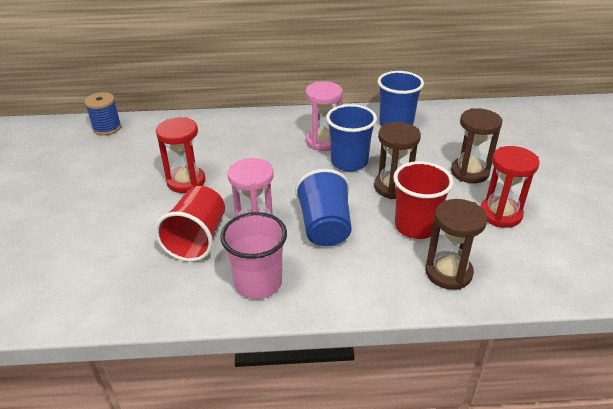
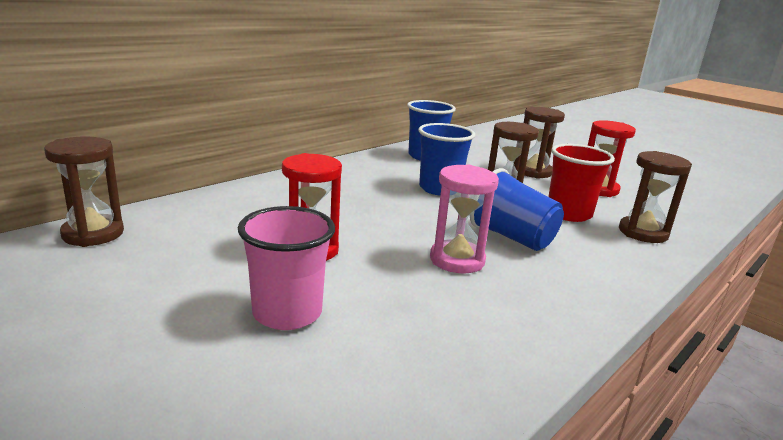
camera: 45 degrees left, 15 degrees down
blue spool [84,92,121,136] -> brown hourglass [44,137,124,247]
red cup [155,186,225,262] -> none
pink cup [220,212,287,299] -> pink cup moved to [238,206,335,330]
pink hourglass [305,81,343,151] -> none

